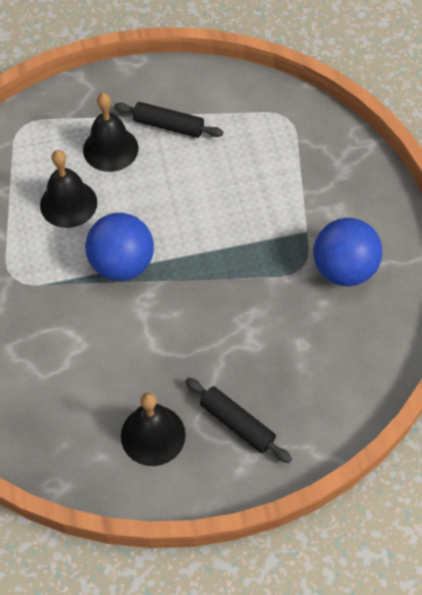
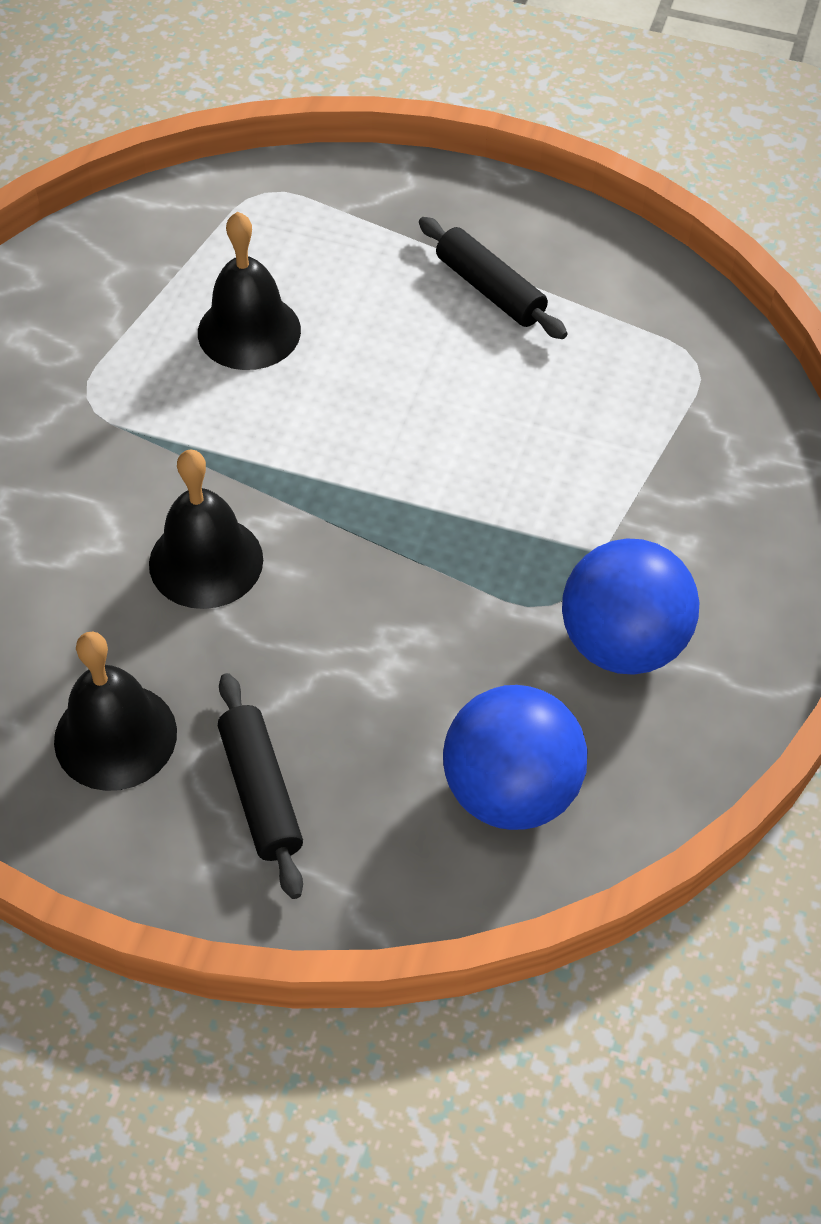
camera: 30 degrees right, 5 degrees down
black bell [83,93,138,172] -> black bell moved to [149,449,263,609]
blue ball [85,213,154,281] -> blue ball moved to [443,685,588,830]

